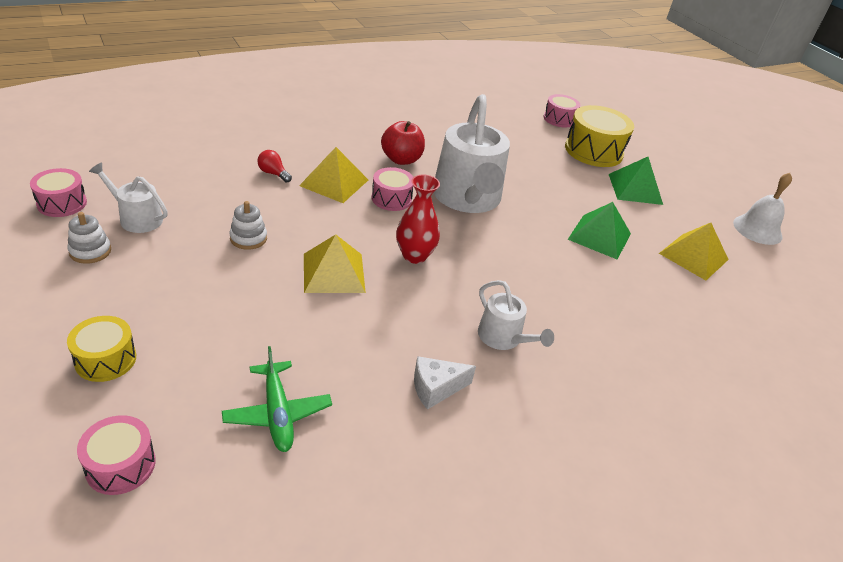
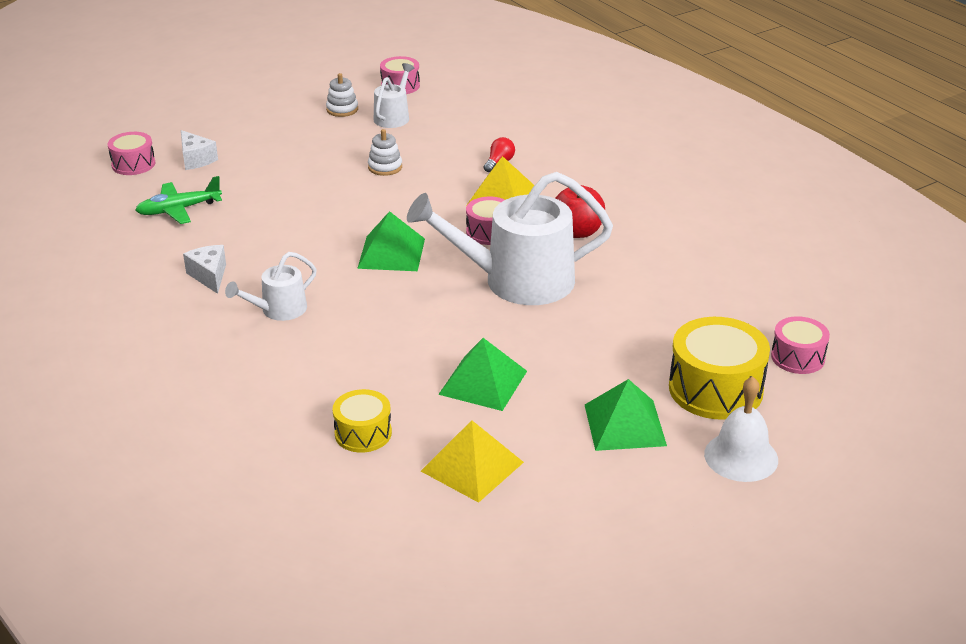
camera: 90 degrees right, 5 degrees down
yellow drum [67,316,136,382] -> yellow drum moved to [332,389,392,453]
yellow pyramid [304,234,366,293] -> none
red vase [396,174,440,264] -> green pyramid [357,211,425,271]
white bell [733,173,792,245] -> white bell moved to [704,376,778,482]
none -> white cheese [181,130,218,170]

